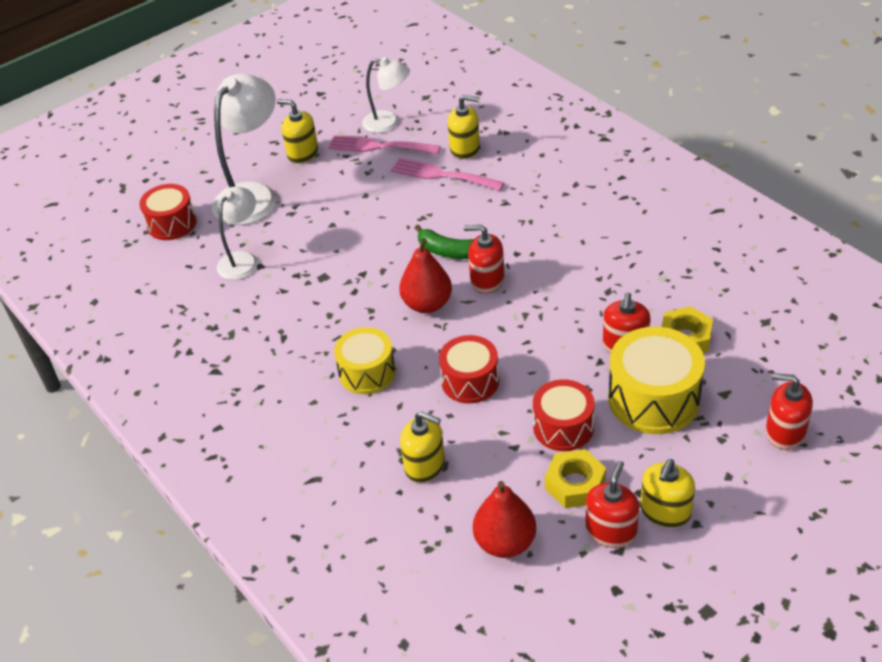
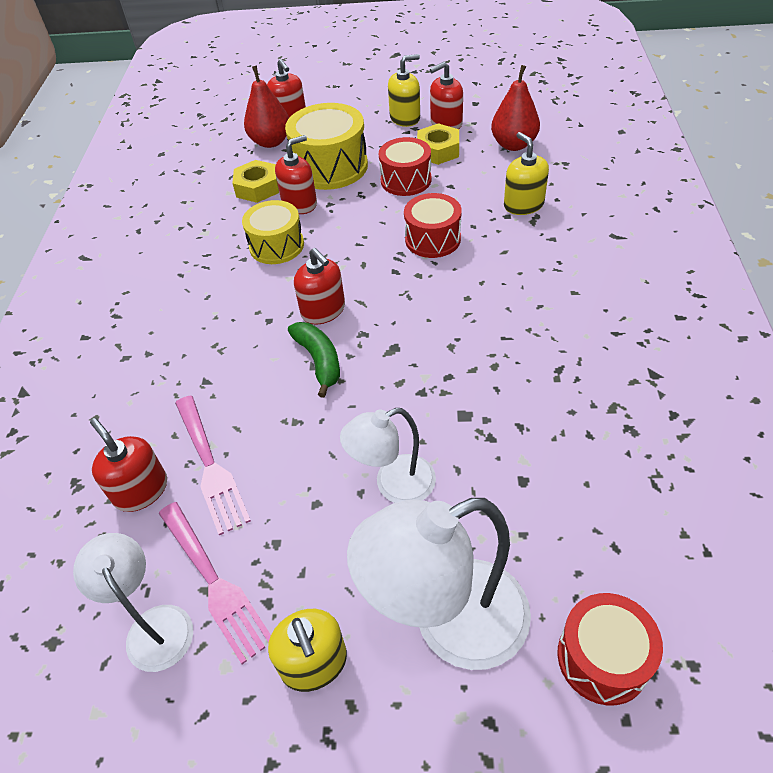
camera: 140 degrees left, 5 degrees up
white lamp [217,186,258,280] -> white lamp moved to [340,408,436,503]
yellow drum [334,327,396,394] -> yellow drum moved to [242,200,304,264]
red pear [399,238,452,313] -> red pear moved to [244,66,289,148]
yellow soap dispenser [448,95,480,159] -> red soap dispenser [90,418,167,512]

